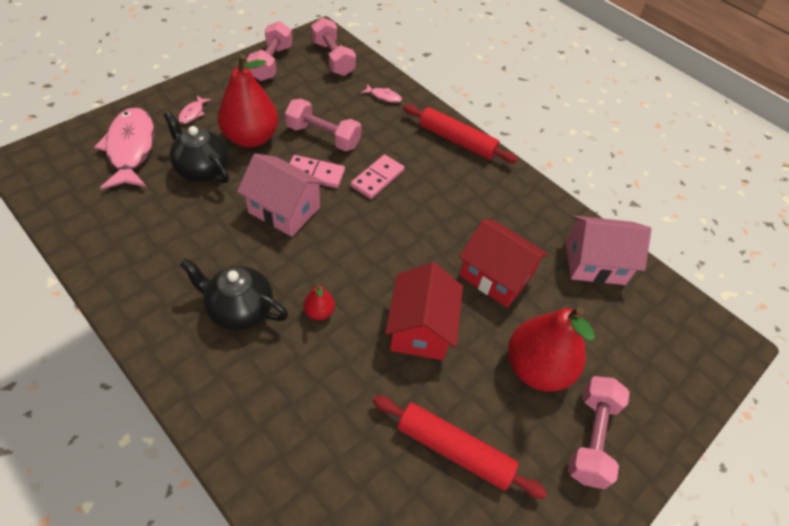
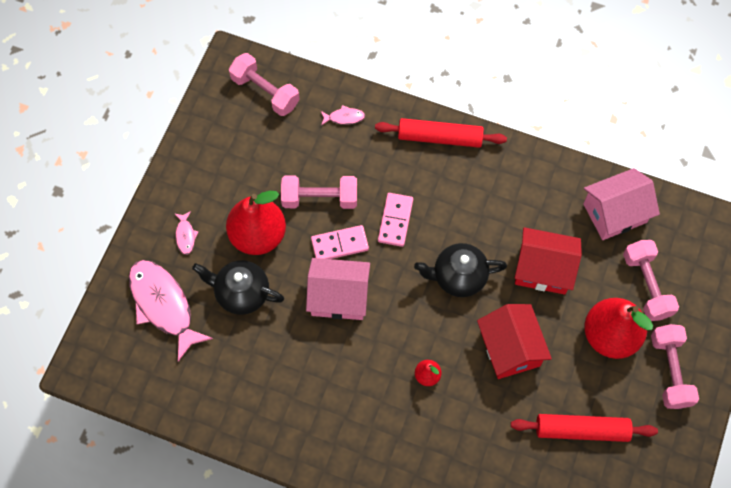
camera: 20 degrees left, 15 degrees up
black teapot [180,258,288,331] -> black teapot moved to [414,243,507,297]
pink dumbbell [247,21,292,81] -> pink dumbbell moved to [623,240,679,321]

